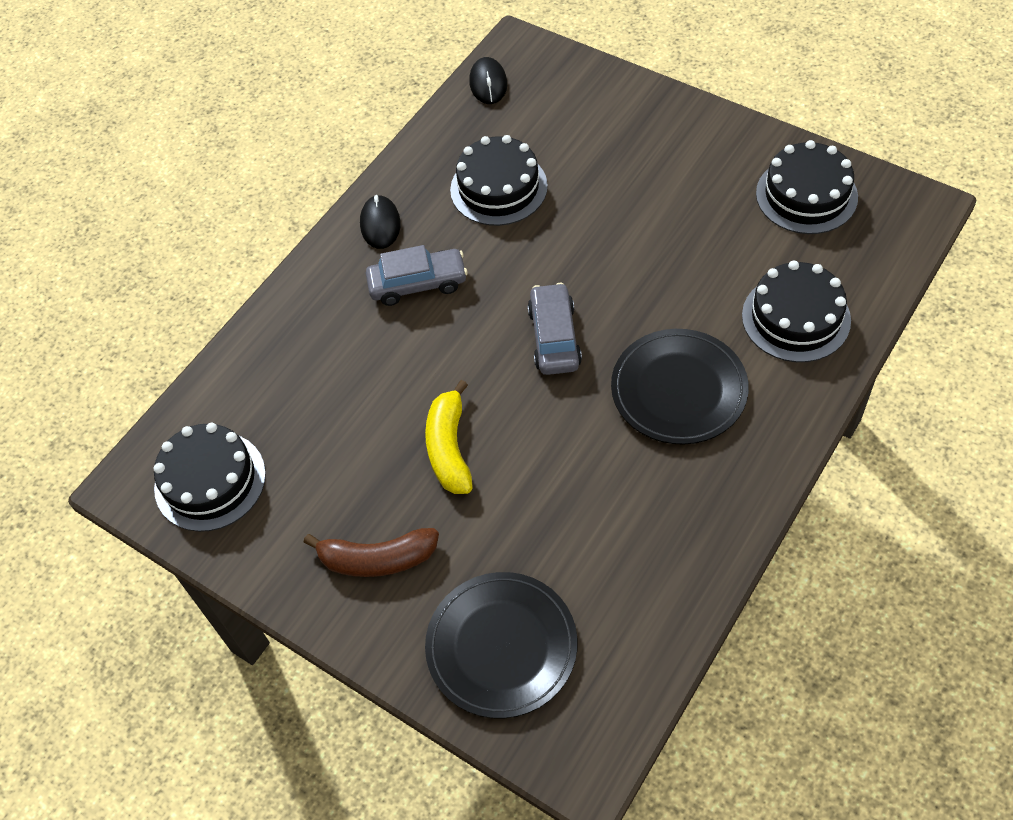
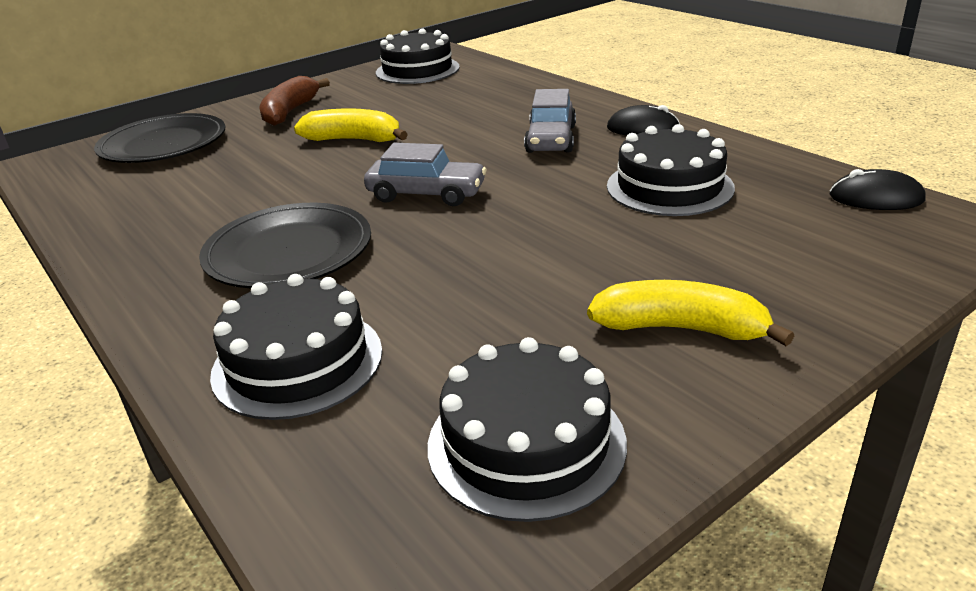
camera: 105 degrees right, 25 degrees down
none -> yellow banana [587,280,794,346]

